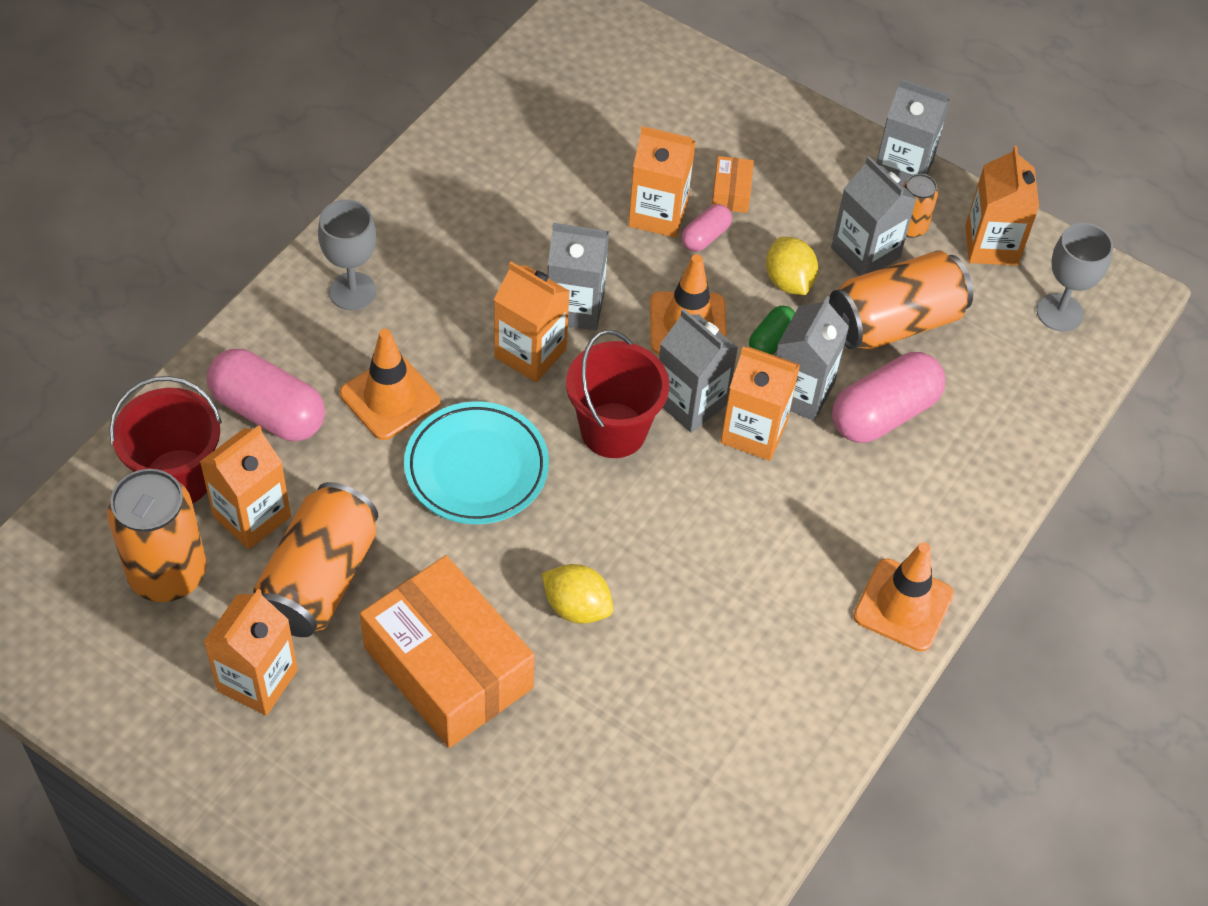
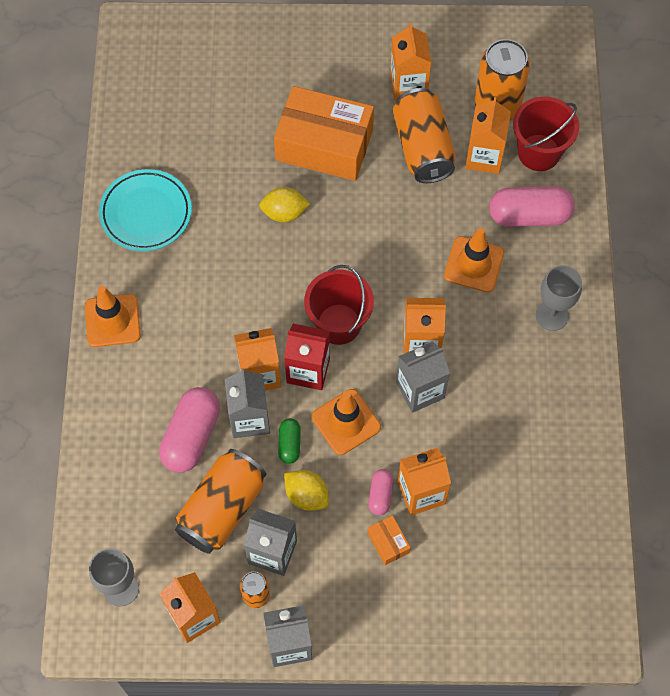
camera: 150 degrees right, 10 degrees up
turquoise plate [404,401,549,524] -> turquoise plate moved to [99,169,192,251]
grey carton [659,309,738,433] -> red carton [284,324,330,390]

